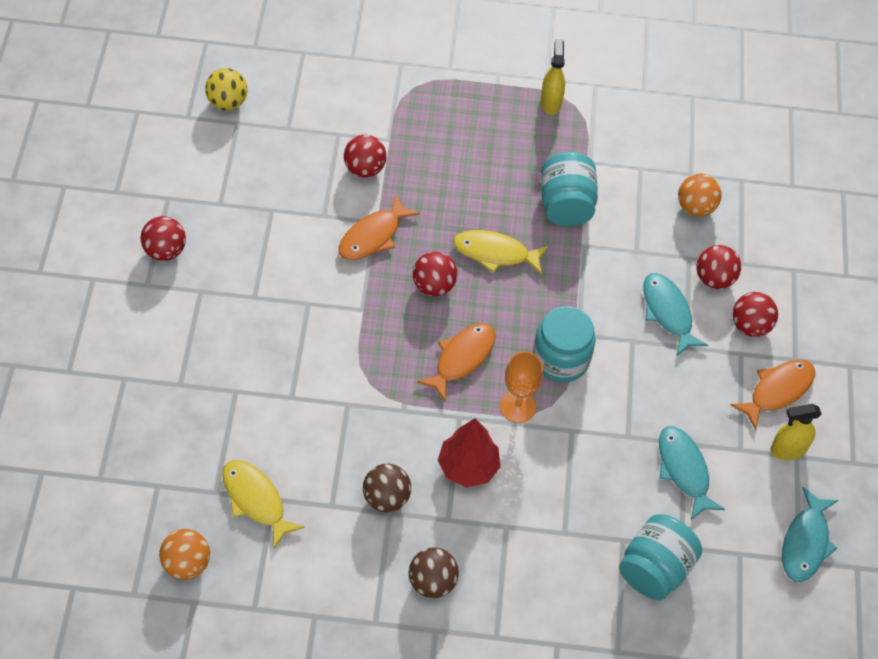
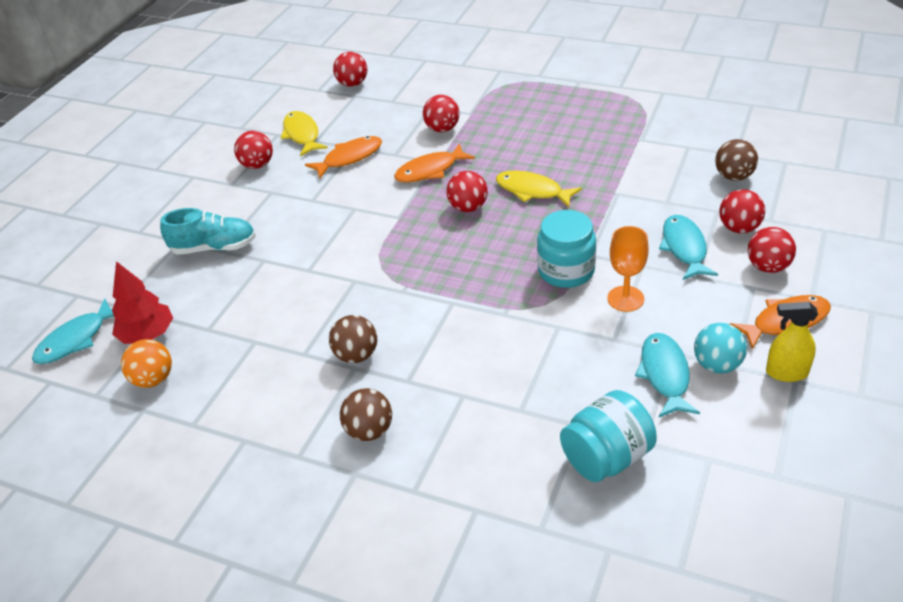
camera: 25 degrees right, 15 degrees down
yellow ball [205,68,247,110] -> red ball [333,52,367,87]
yellow fish [222,460,305,548] -> yellow fish moved to [281,111,328,156]
orange fish [417,323,495,401] -> orange fish moved to [305,136,382,178]
red tree [438,418,500,487] -> red tree moved to [112,261,173,344]
orange goblet [500,351,543,423] -> orange goblet moved to [607,226,649,312]
yellow spray bottle [540,39,565,115] -> none
turquoise jar [541,152,598,226] -> none
orange ball [678,174,722,217] -> brown ball [715,139,758,181]
turquoise fish [782,487,839,582] -> turquoise fish moved to [32,298,114,364]
none -> turquoise shoe [160,208,256,255]
none -> turquoise ball [694,323,747,373]

